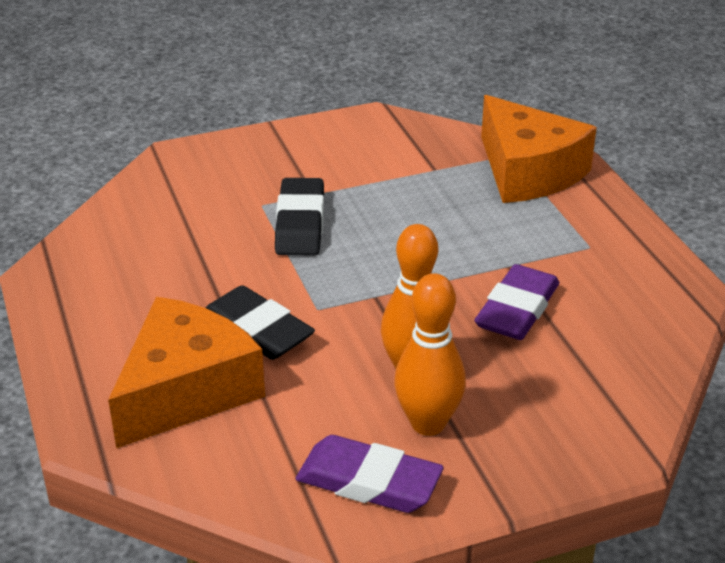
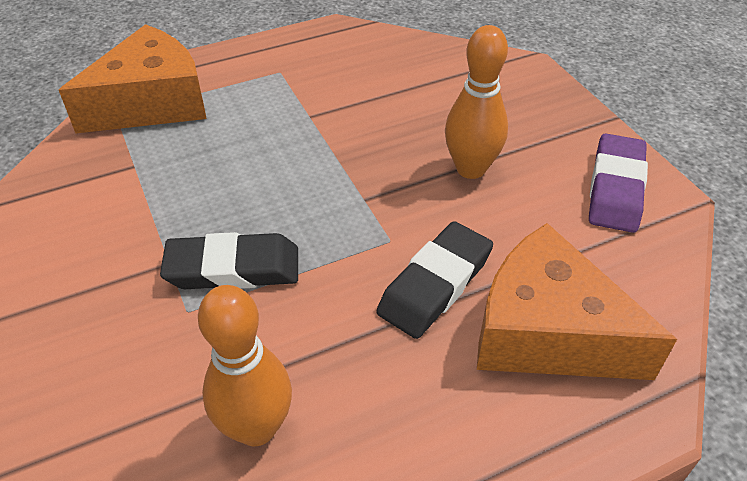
camera: 95 degrees left, 10 degrees up
orange bowling pin [394,273,466,436] -> orange bowling pin moved to [198,285,292,446]
purple eraser [475,264,559,340] -> none

